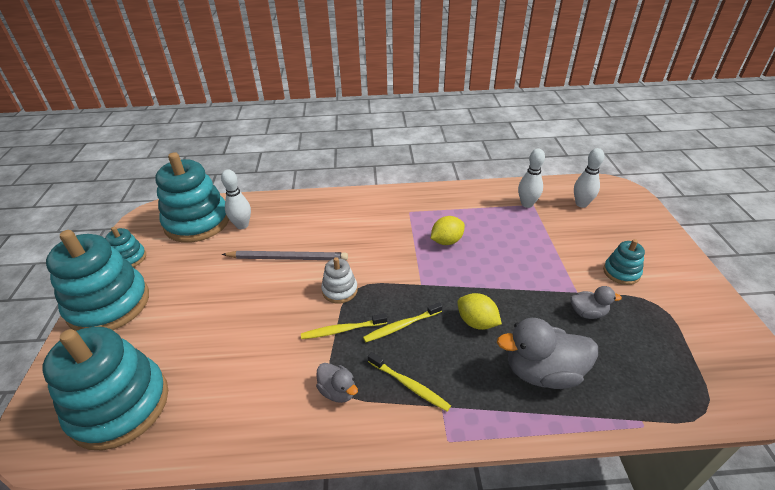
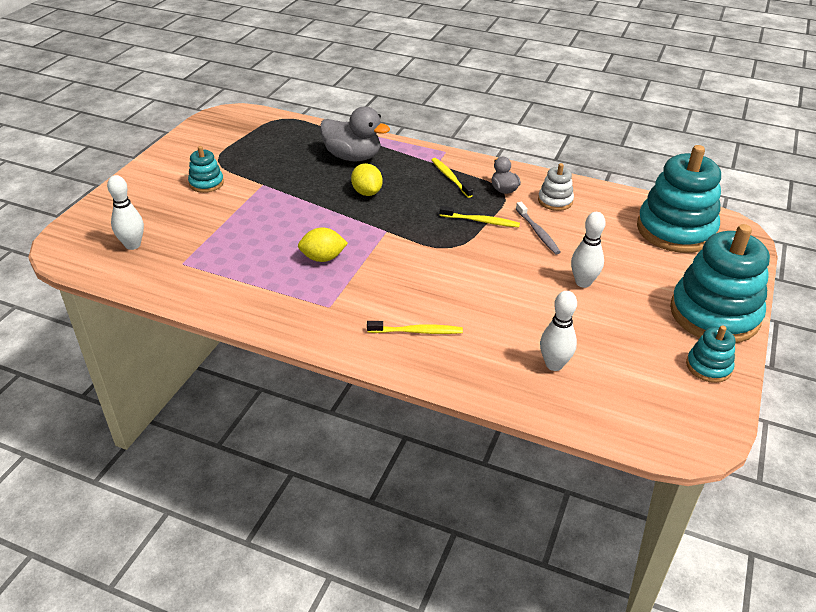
camera: 155 degrees left, 0 degrees up
turquoise stacking toy [155,152,229,243] -> none
grey pencil [222,251,348,260] -> none
white stacking toy [321,257,358,304] -> white stacking toy moved to [538,163,574,211]
yellow toothbrush [363,302,443,342] -> yellow toothbrush moved to [367,321,463,334]
white bowling pin [518,149,545,208] -> white bowling pin moved to [571,212,606,288]
grey duck [571,286,622,319] -> none
none -> grey toothbrush [516,202,561,255]

